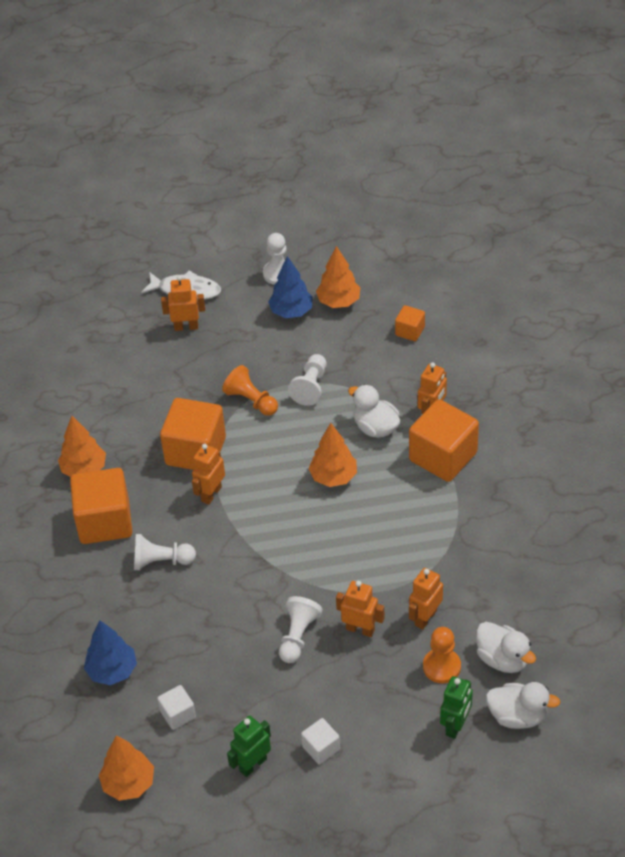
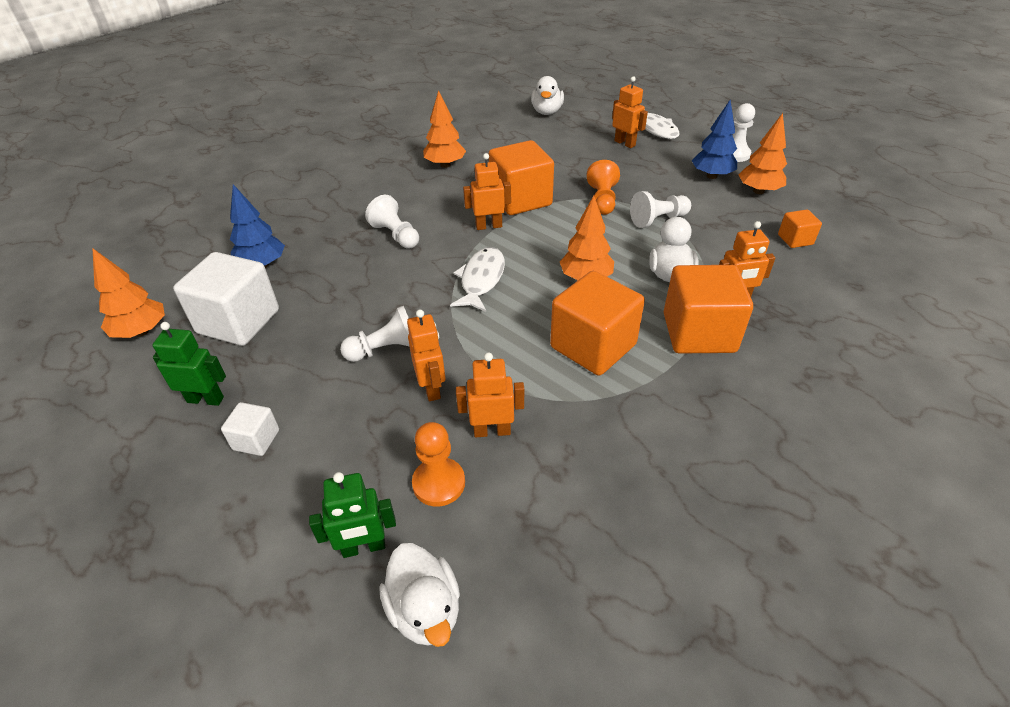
camera: 50 degrees right, 5 degrees down
orange cube [70,468,132,544] -> orange cube moved to [550,271,645,376]
white cube [157,685,196,730] -> white cube [173,252,279,346], size x2.05
white duck [476,622,536,673] -> white duck moved to [531,76,564,115]
none -> white fish [450,247,505,312]

